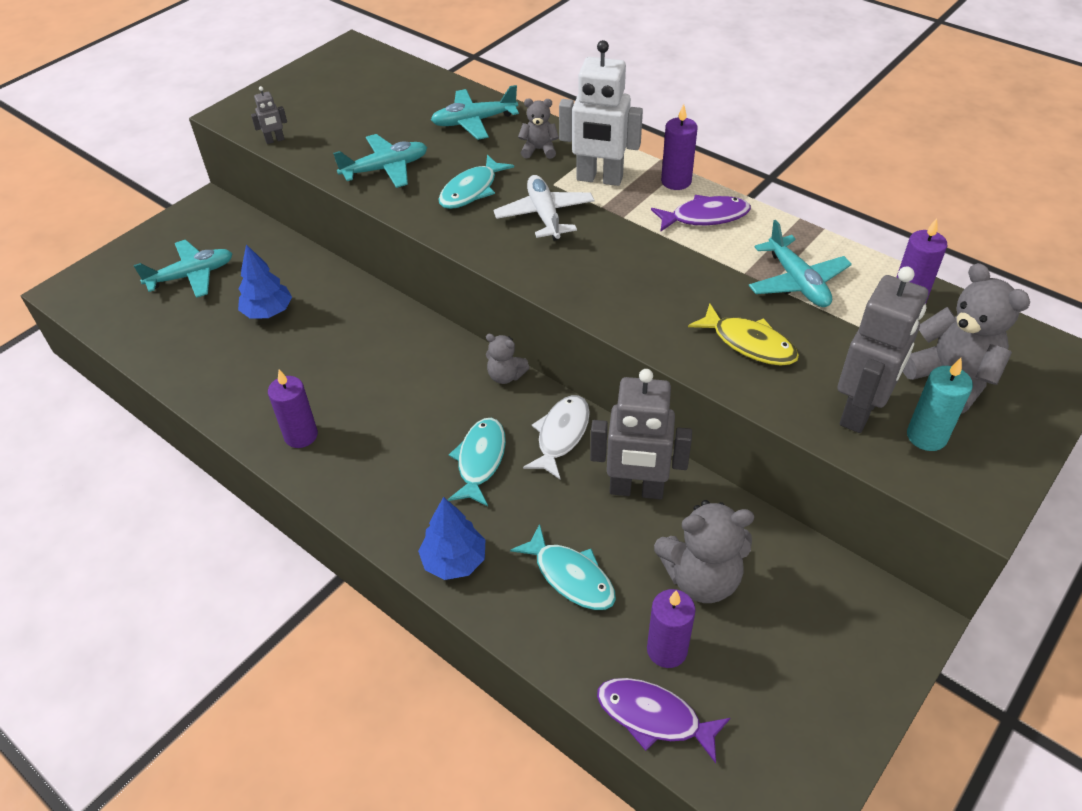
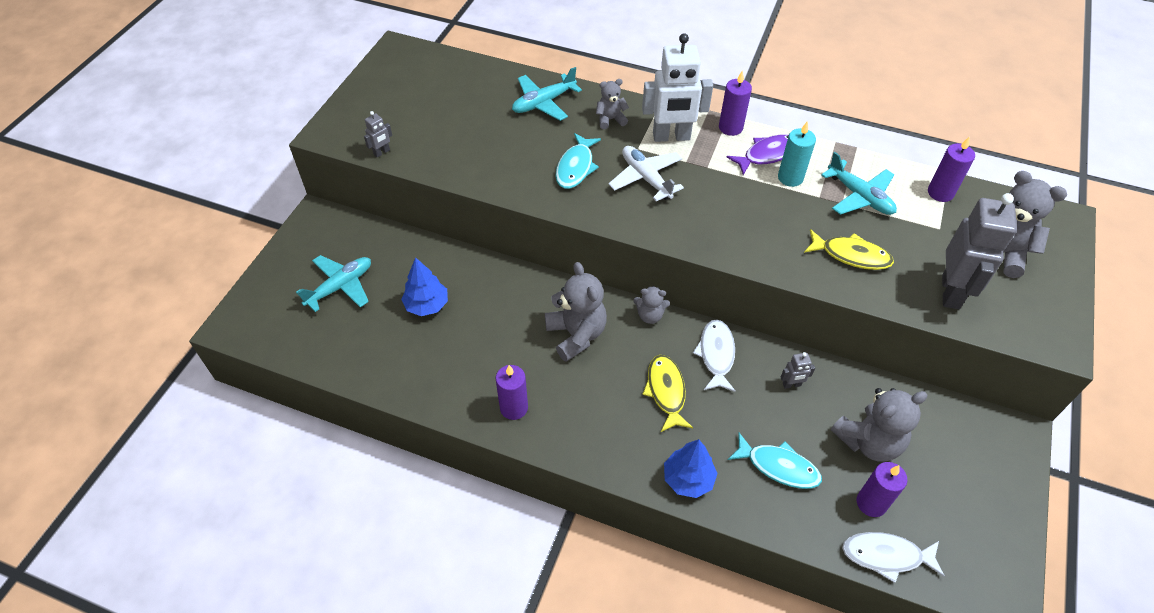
camera: 20 degrees left, 5 degrees up
turquoise plane [333,134,427,188] -> none
turquoise fish [448,418,506,506] -> yellow fish [642,355,693,432]
grey robot [590,369,692,499] -> grey robot [781,352,815,389], size x0.43
purple fish [597,678,730,763] -> white fish [842,532,945,583]
turquoise candle [907,358,973,451] -> turquoise candle moved to [778,121,816,187]
none -> grey teddy bear [545,262,607,362]

